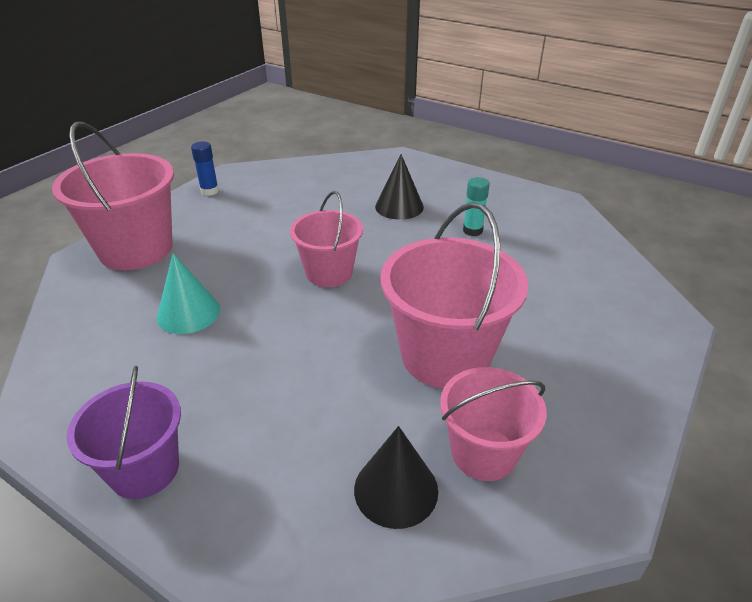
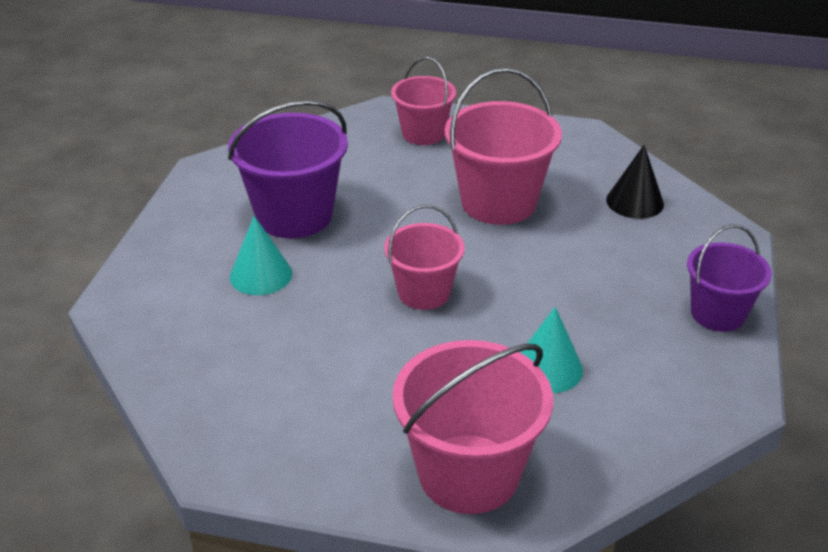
camera: 110 degrees left, 0 degrees up
blue glue stick [191,141,219,196] -> none
black cone [375,154,424,220] -> turquoise cone [230,216,292,295]
pink bucket [440,367,547,481] -> pink bucket moved to [391,57,456,145]
turquoise glue stick [463,177,490,236] -> purple bucket [228,100,348,238]

